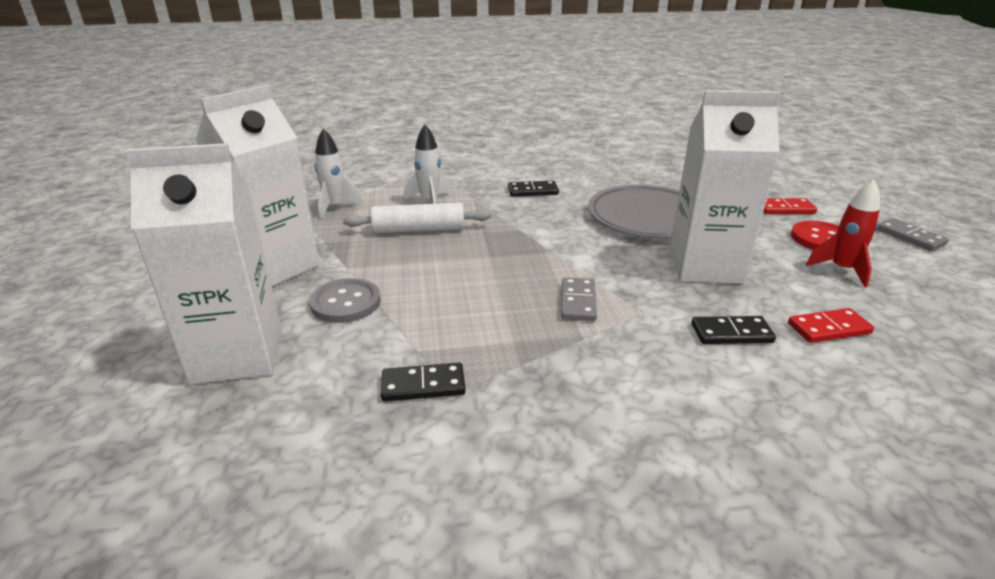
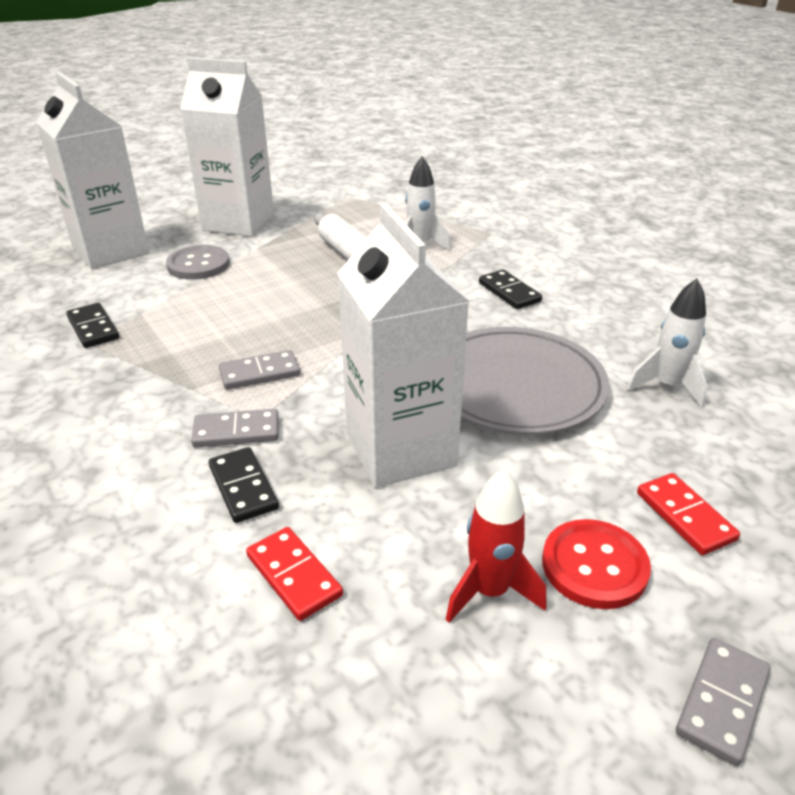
camera: 65 degrees right, 5 degrees up
white rocket [314,129,363,219] -> white rocket moved to [627,279,707,407]
none -> grey domino [191,409,278,448]

